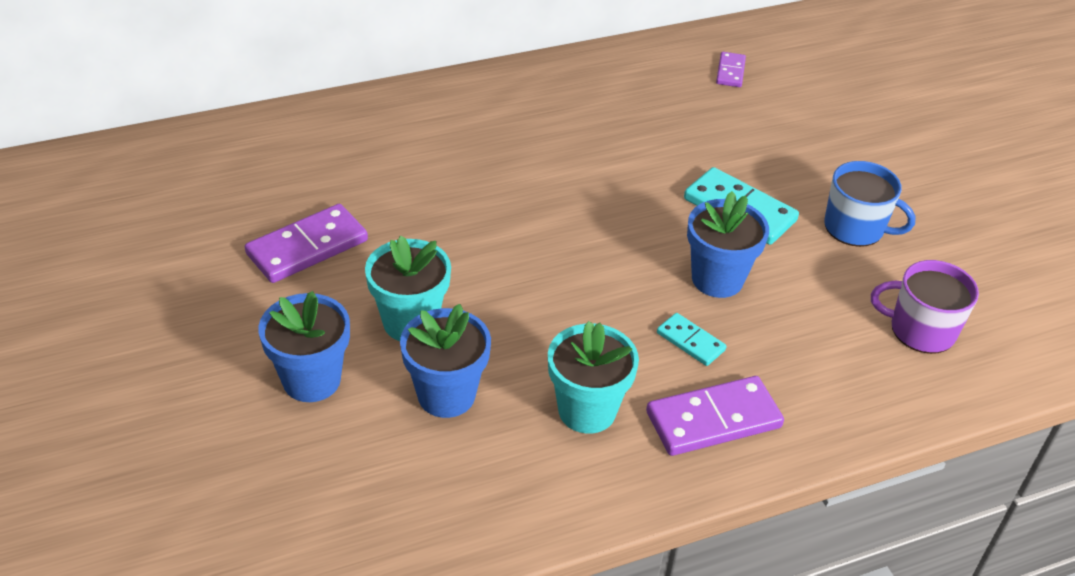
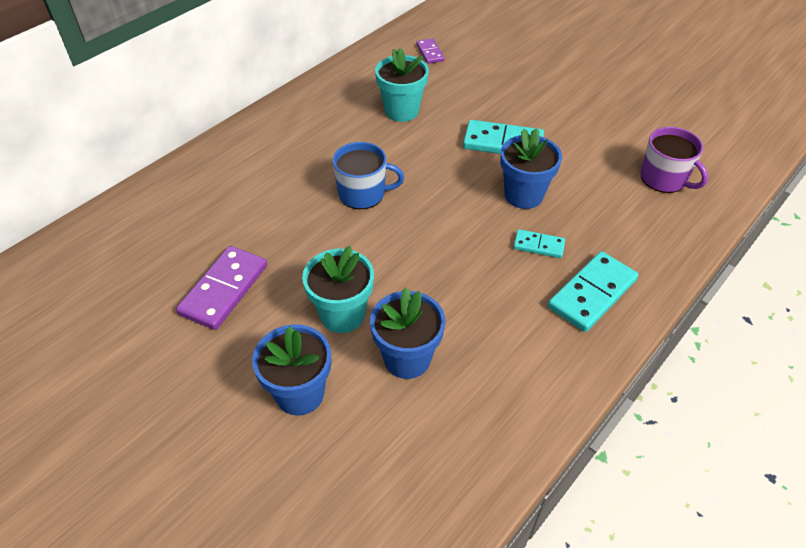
camera: 25 degrees left, 5 degrees up
turquoise flower pot [548,321,639,434] -> turquoise flower pot moved to [375,48,429,122]
purple domino [646,376,784,456] -> turquoise domino [548,251,638,332]
blue mug [824,161,916,247] -> blue mug moved to [333,142,404,209]
purple mug [871,260,979,354] -> purple mug turned 120 degrees counterclockwise [640,127,708,193]

